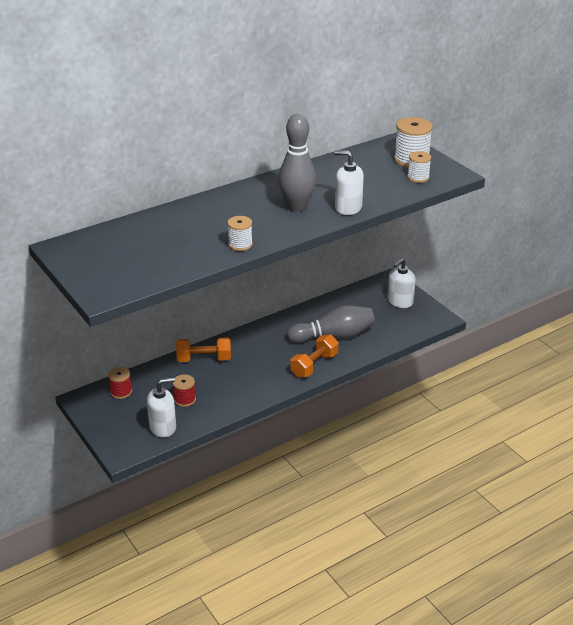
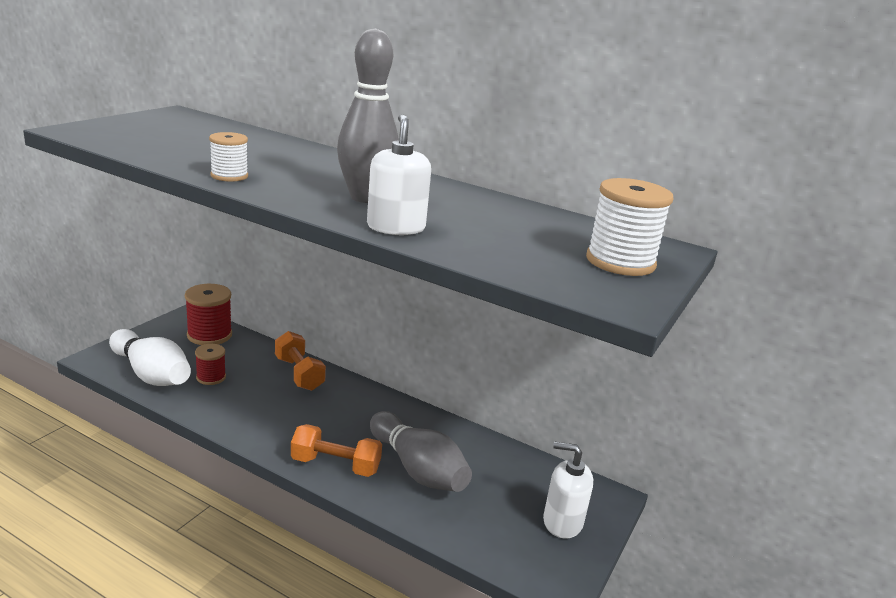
camera: 60 degrees right, 10 degrees down
red spool [108,367,132,399] -> red spool [185,284,232,345], size x1.67
white soap dispenser [147,377,176,438] -> white bowling pin [109,329,191,386]
white spool [407,151,431,183] -> none

